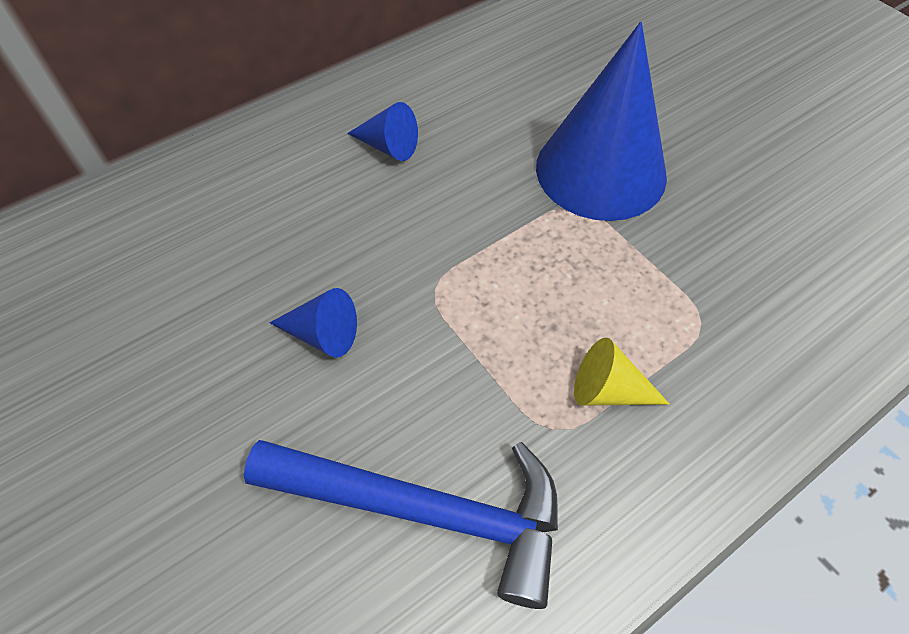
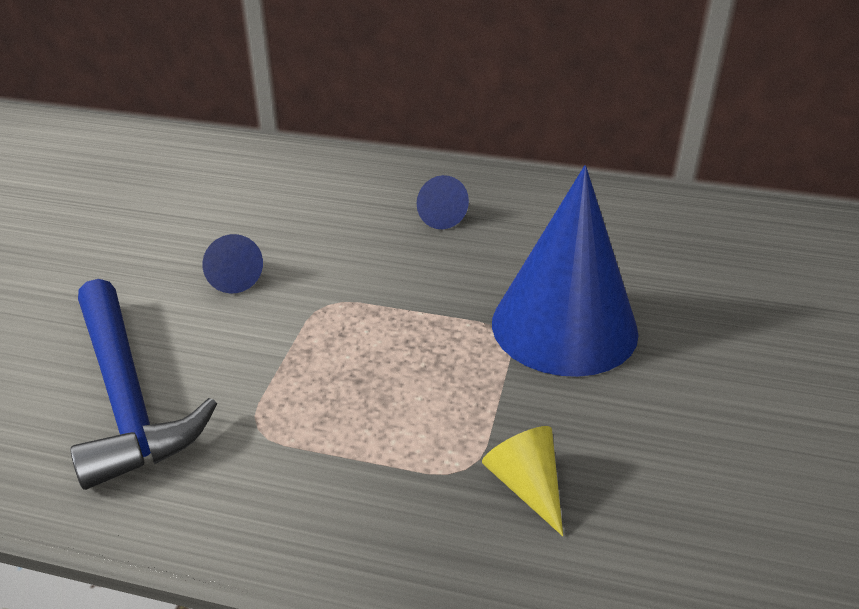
camera: 50 degrees right, 20 degrees down
yellow cone [574,338,670,406] -> yellow cone moved to [482,426,563,536]

